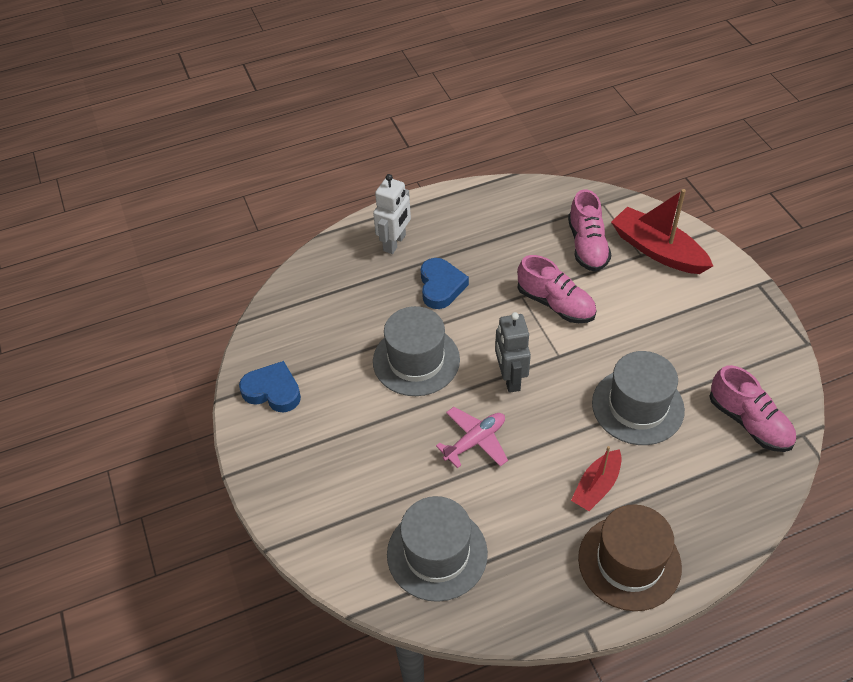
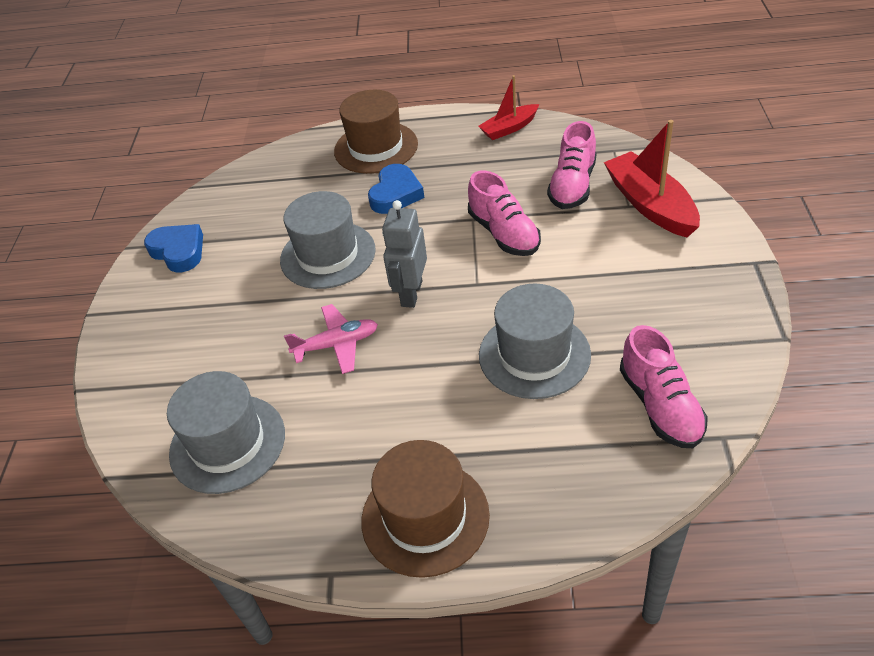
camera: 25 degrees right, 5 degrees down
white robot [373,174,411,254] -> brown hat [334,90,418,174]
red boat [571,446,622,511] -> red boat moved to [478,75,539,140]

